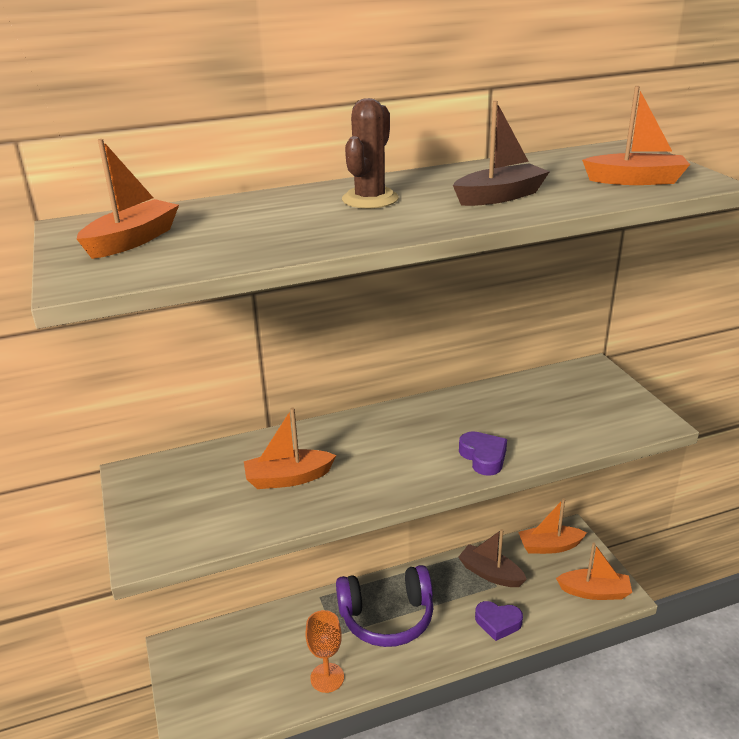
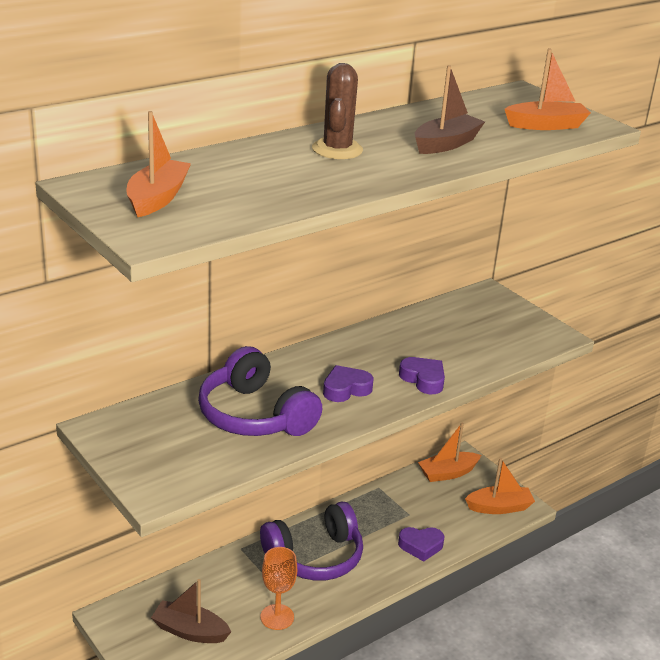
camera: 20 degrees left, 0 degrees up
orange boat [244,408,336,489] -> purple headphones [198,346,322,436]
brown boat [458,529,527,587] -> brown boat moved to [151,579,231,643]
none -> purple heart [323,365,374,402]

